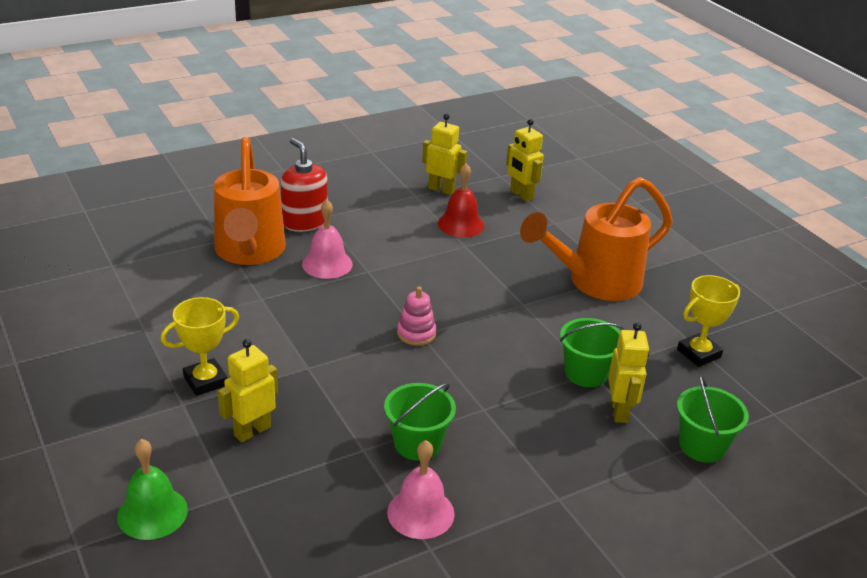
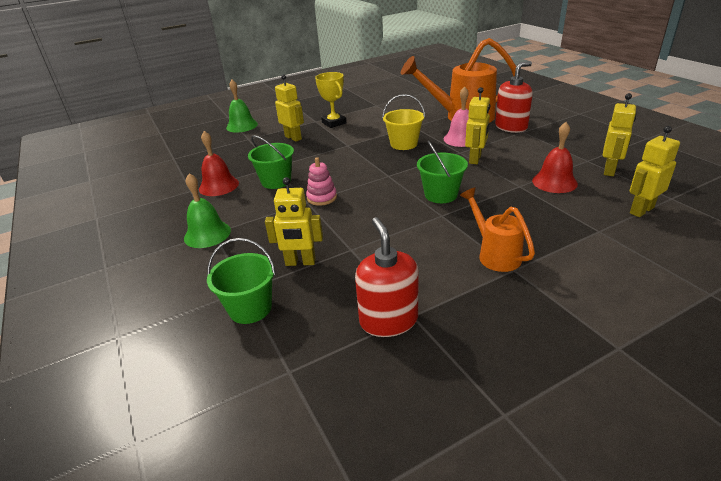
camera: 95 degrees right, 0 degrees up
pink bell [387,440,455,539] -> red bell [199,131,239,196]
pink stacking toy [397,286,436,346] -> pink stacking toy moved to [306,157,337,206]
orange watering can [520,177,672,301] -> orange watering can [460,188,535,272], size x0.55
green bucket [560,318,625,387] -> green bucket moved to [417,141,468,203]
yellow trophy [677,275,740,367] -> red soap dispenser [355,217,418,337]
none -> green bell [184,173,231,248]
none -> yellow bucket [382,94,425,150]
none -> yellow robot [465,87,490,164]

